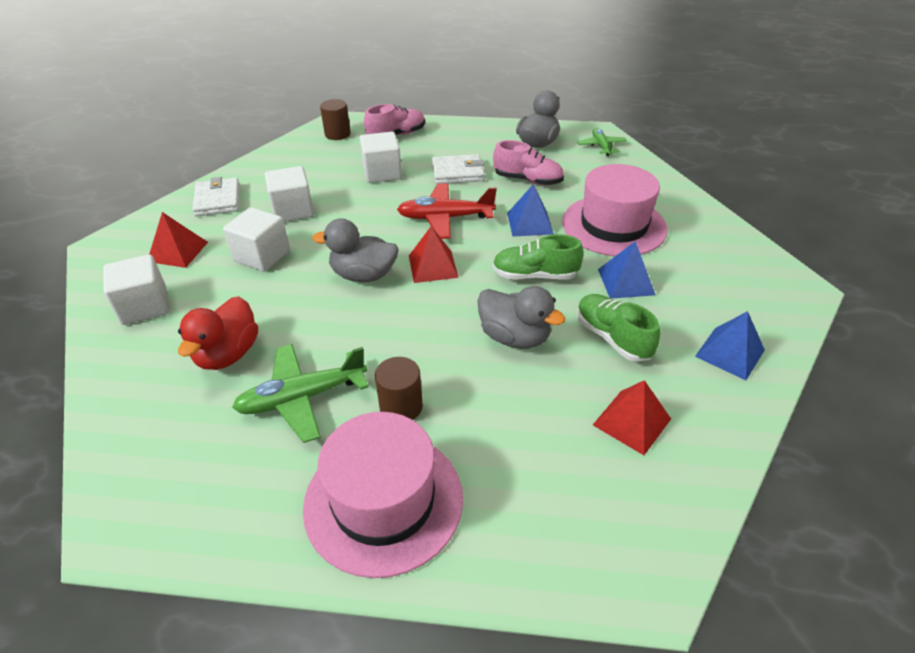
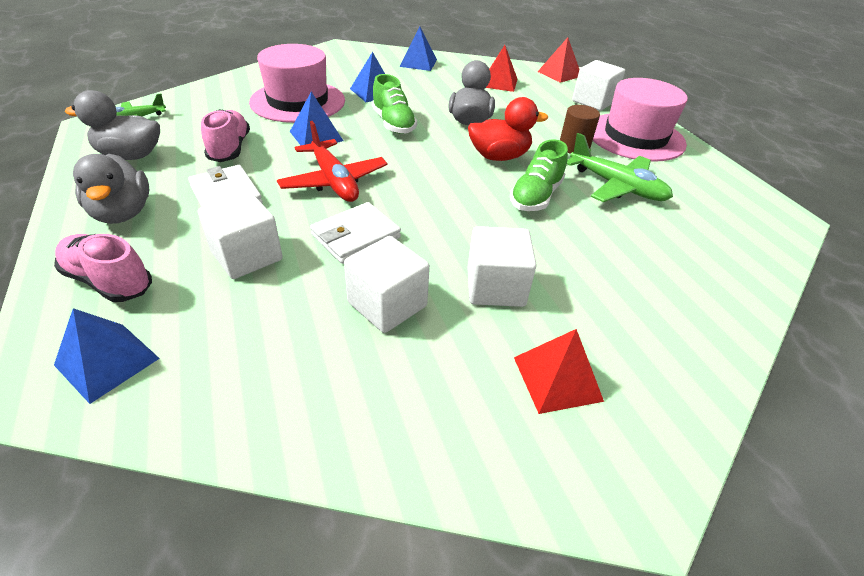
camera: 120 degrees left, 0 degrees up
white cube [104,254,169,325] -> white cube moved to [572,60,625,111]
red duck [178,296,258,370] -> red duck moved to [468,97,548,161]
white wallet [192,177,240,217] -> white wallet moved to [310,202,401,264]
grey duck [312,219,399,282] -> grey duck moved to [73,154,149,224]
brown cylinder [320,99,351,140] -> blue pyramid [54,308,160,404]
red pyramid [409,226,459,283] -> red pyramid moved to [537,37,580,83]
green shoe [577,294,660,362] -> green shoe moved to [510,139,568,211]

